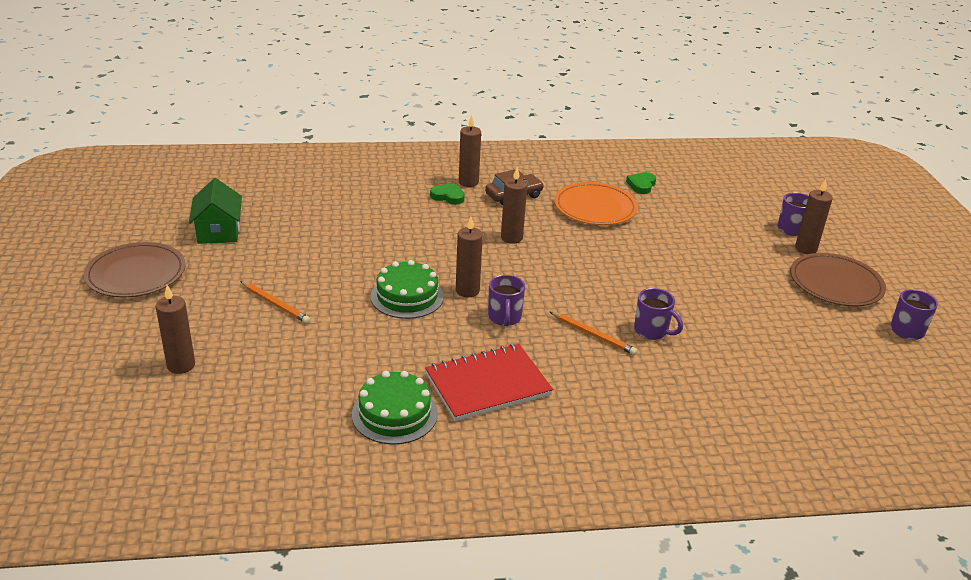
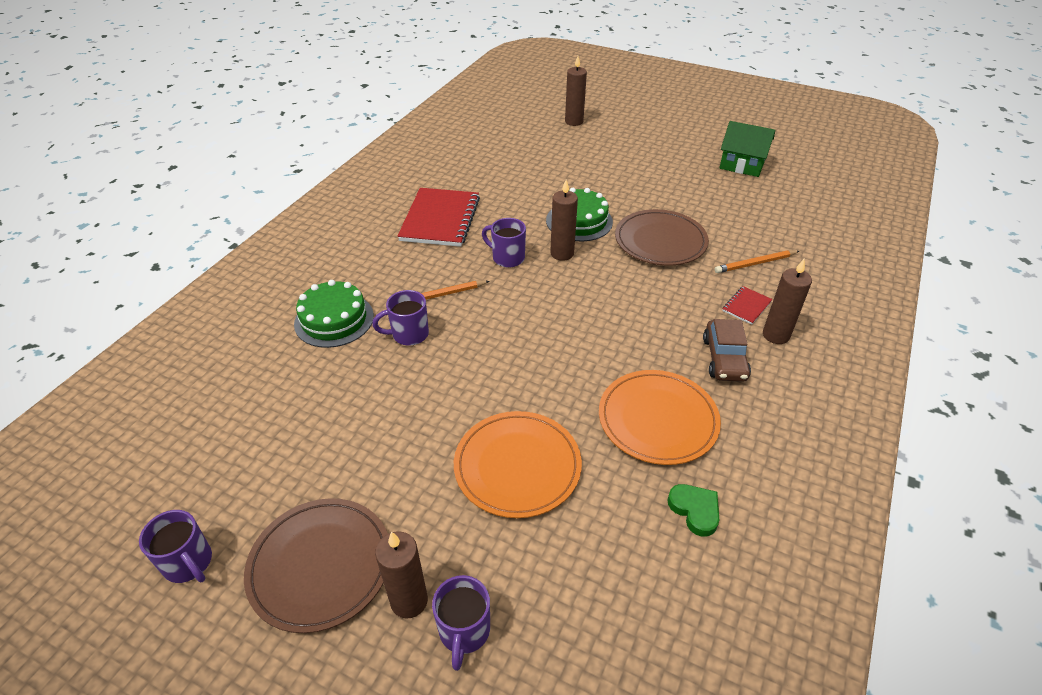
camera: 125 degrees right, 10 degrees up
brown plate [83,242,185,298] -> brown plate moved to [615,209,709,266]
orange pencil [240,281,310,324] -> orange pencil moved to [715,250,799,273]
green cake [352,371,438,445] -> green cake moved to [294,280,374,348]
green heart [430,183,465,205] -> red notebook [722,286,773,325]
brown candle [501,167,527,244] -> none
none -> orange plate [454,411,582,518]

